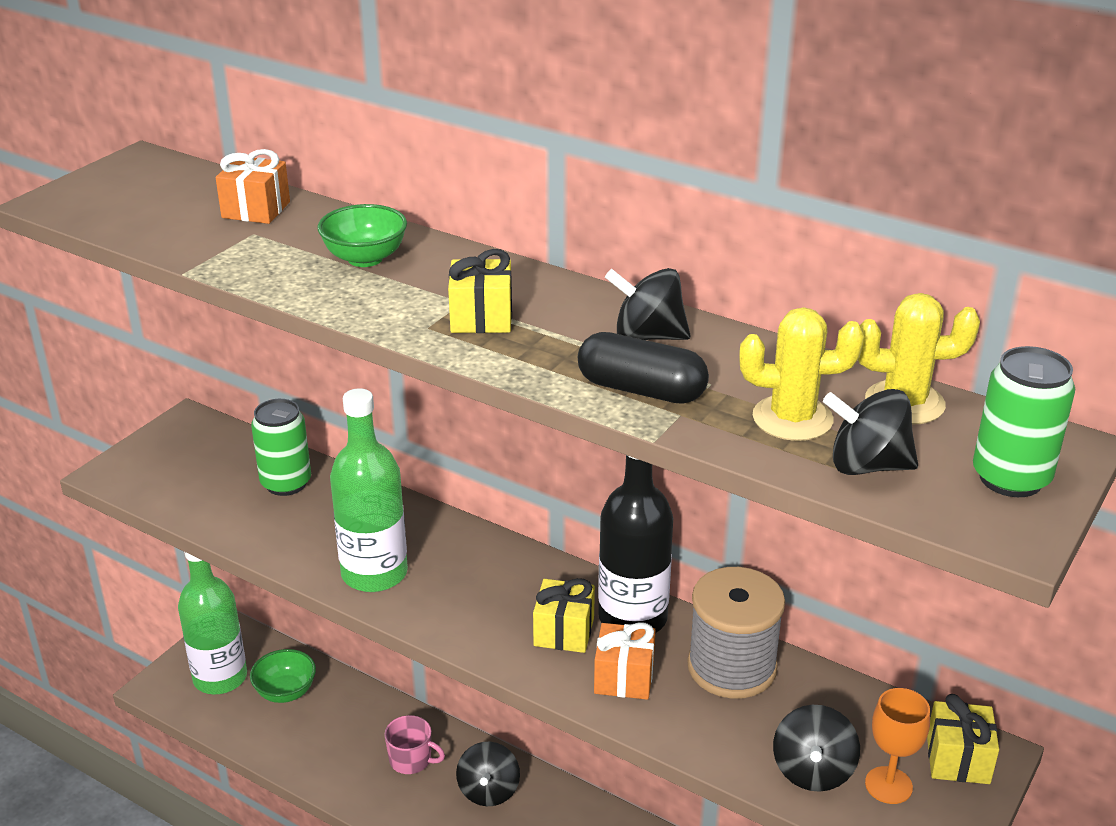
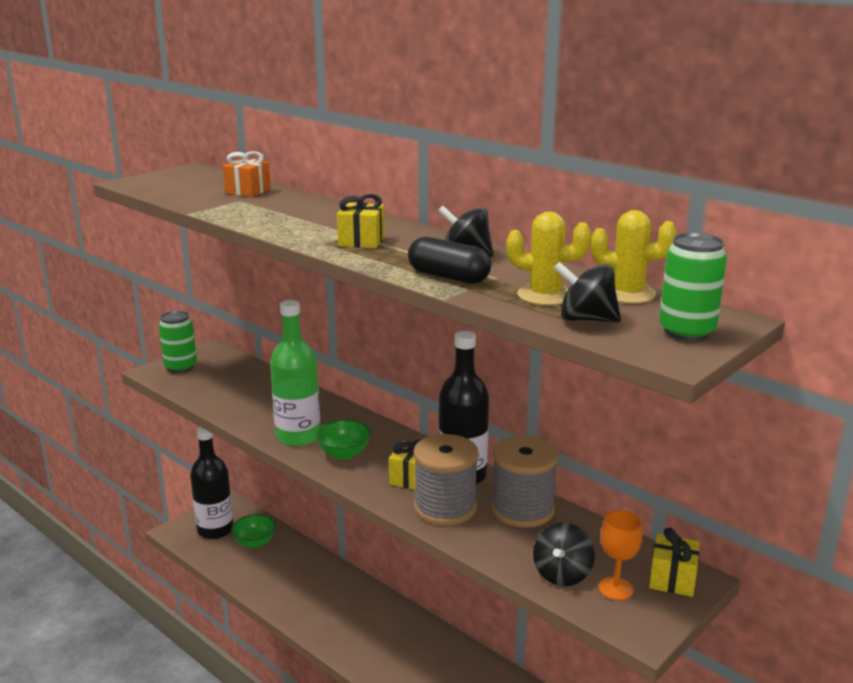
camera: 10 degrees right, 10 degrees down
green bottle [178,552,247,694] -> black bottle [190,427,234,539]
green can [251,399,311,496] -> green can moved to [159,311,197,373]
green bowl [318,204,407,267] -> green bowl moved to [315,419,371,460]
pink mug [384,715,445,774] -> none
black spinning top [456,742,520,806] -> none
orange gift [594,622,656,700] -> grey spool [413,434,479,526]

